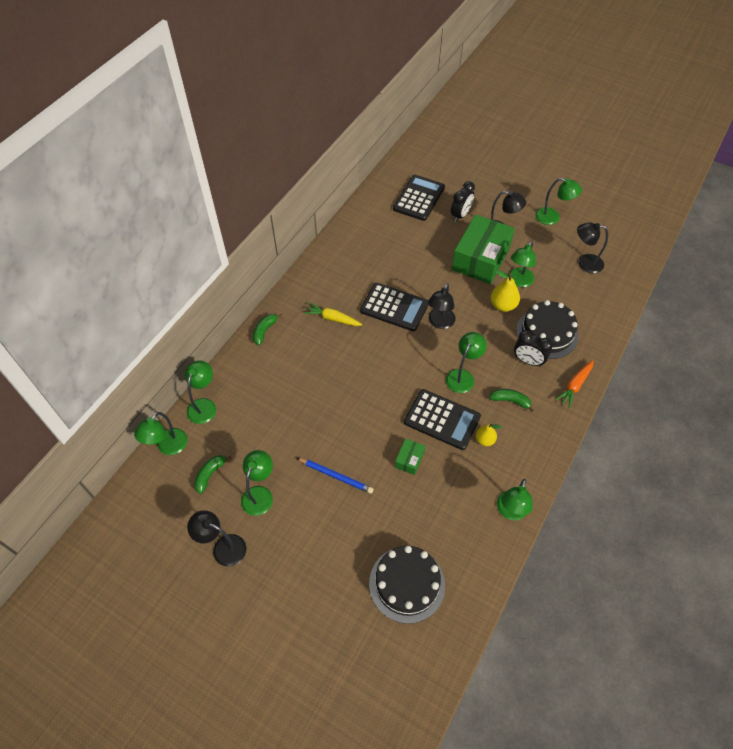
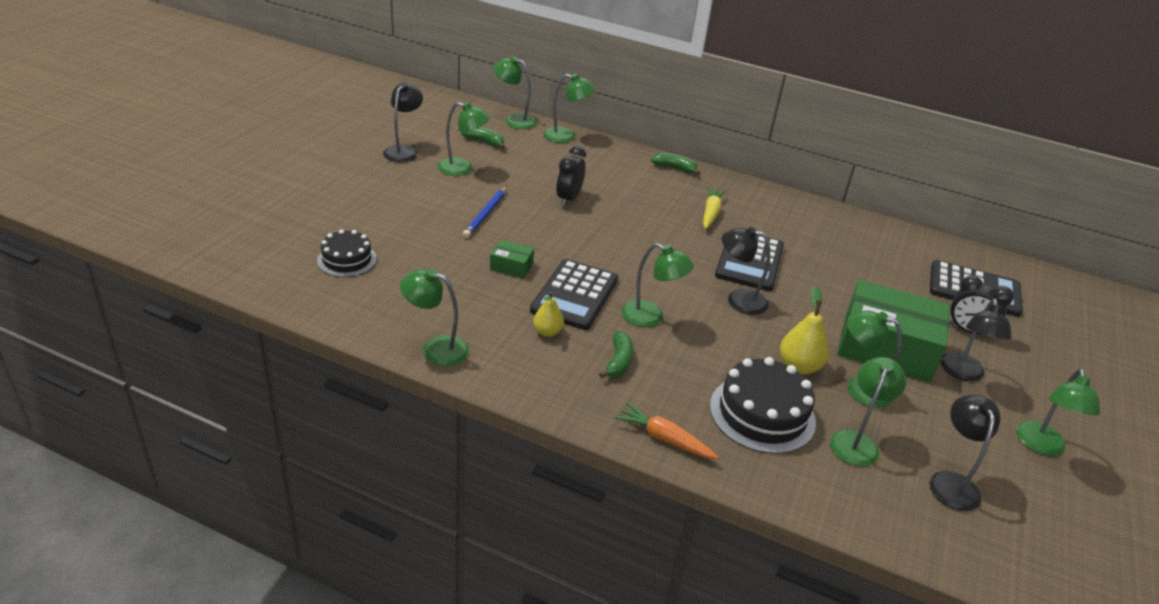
camera: 80 degrees right, 20 degrees down
black cake [369,546,445,624] -> black cake [317,229,377,277], size x0.63
black clock [514,330,553,367] -> black clock moved to [556,146,586,206]
none -> green lamp [830,357,906,467]

